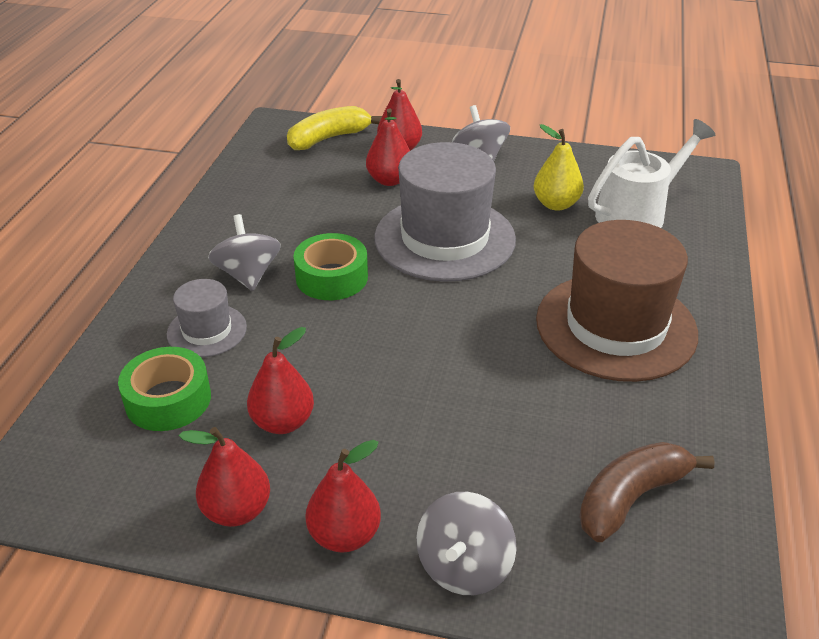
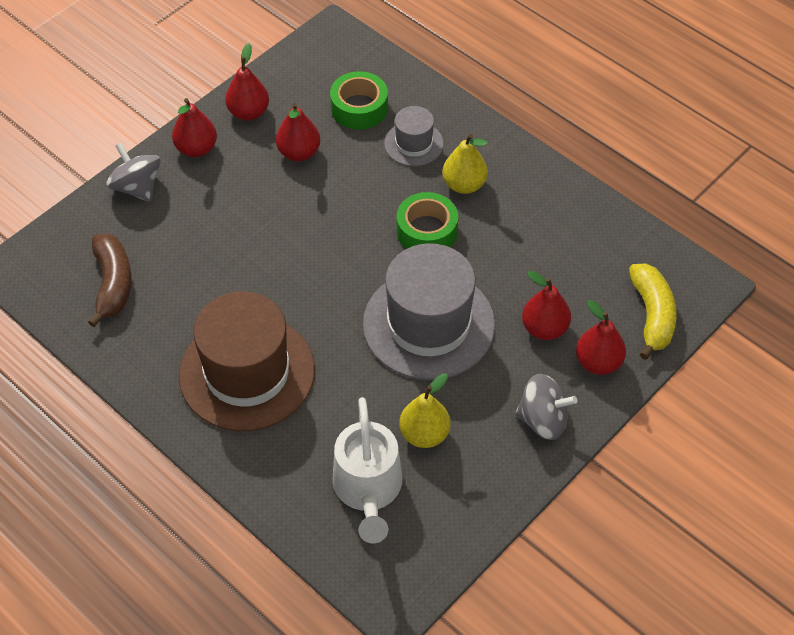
camera: 120 degrees right, 15 degrees up
grey spinning top [208,214,281,291] -> yellow pear [442,134,488,194]

